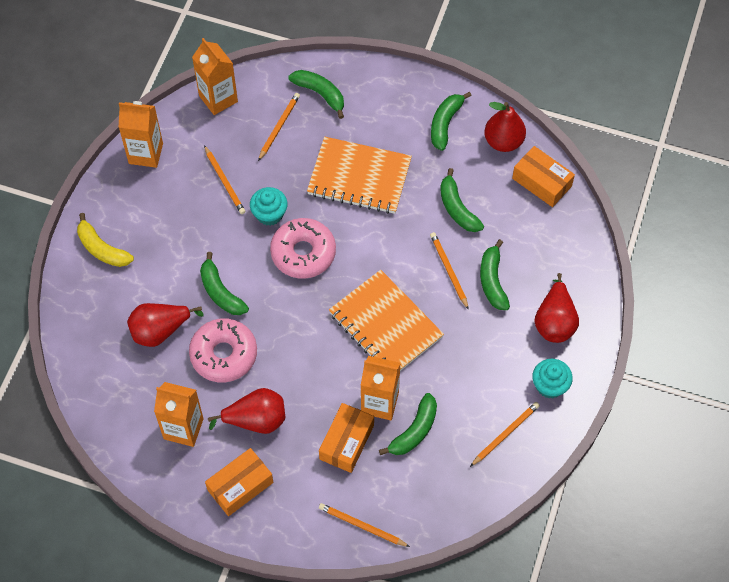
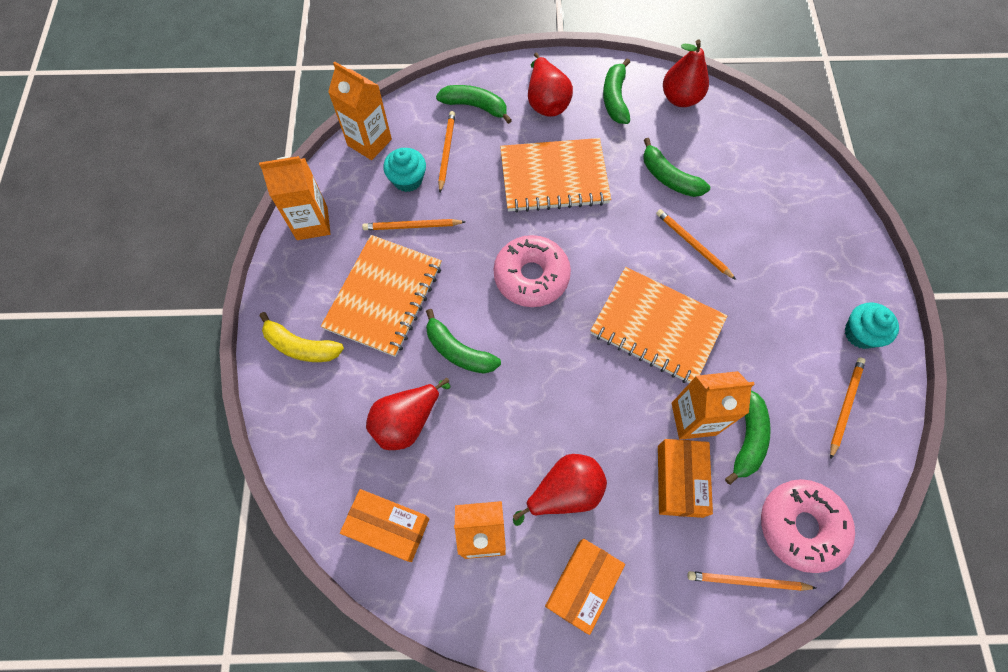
camera: 20 degrees left, 5 degrees up
pink donut [189,318,257,382] -> pink donut moved to [761,479,855,573]
orange pencil [204,145,245,214] -> orange pencil turned 135 degrees clockwise [362,219,465,230]
turquoise cupcake [250,187,288,226] -> turquoise cupcake moved to [383,148,426,192]
green banana [480,239,510,310] -> none
orange box [512,146,575,207] -> orange box moved to [340,489,429,562]
red pear [535,273,579,343] -> red pear moved to [528,53,573,117]
none -> orange notebook [321,235,442,357]

